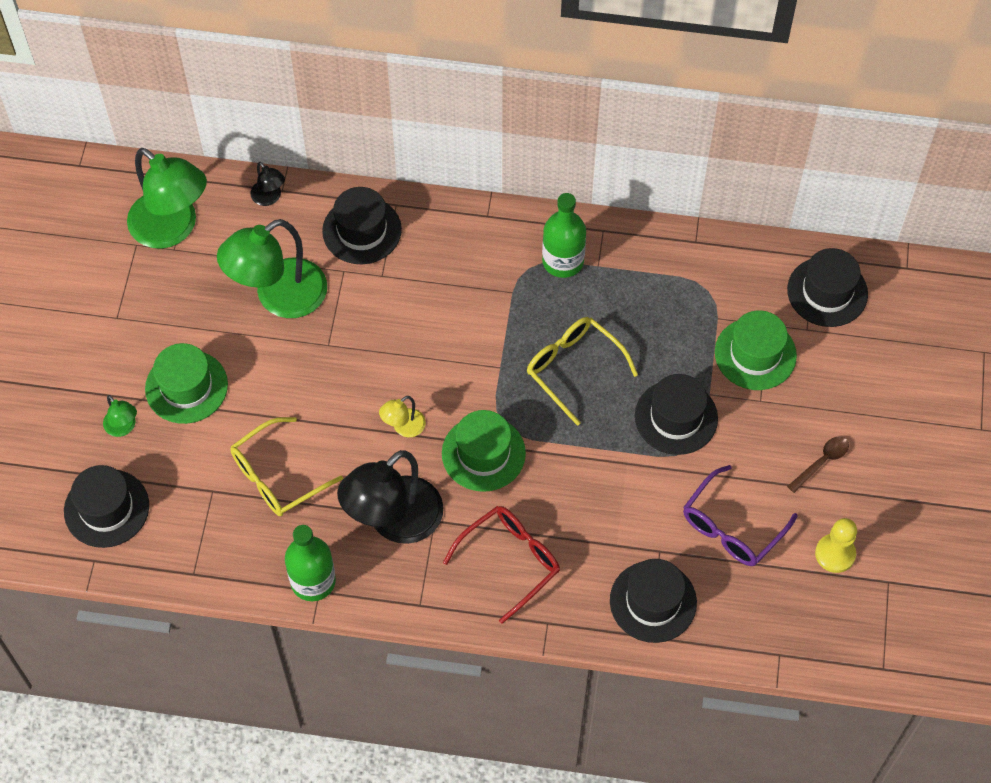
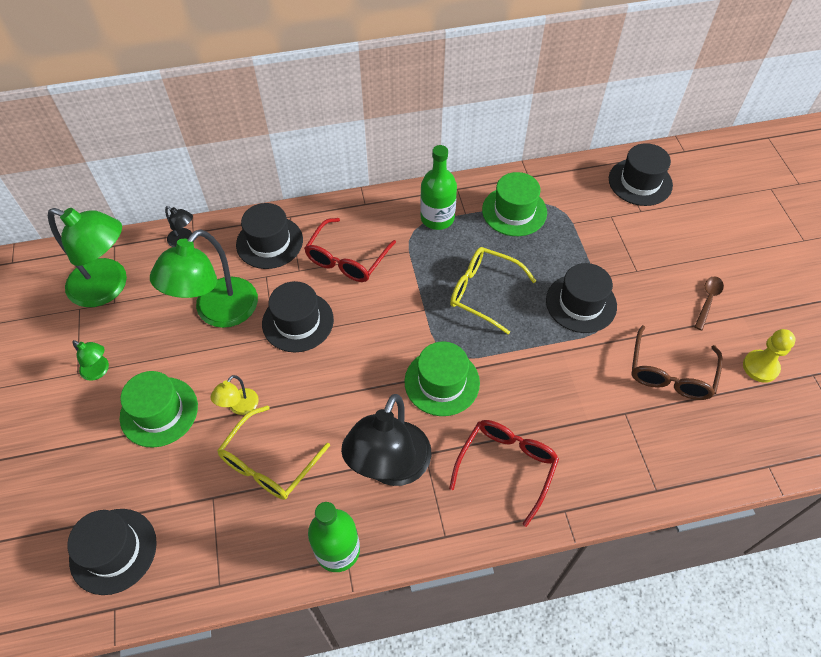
camera: 20 degrees left, 5 degrees down
green lamp [103,395,137,437] -> green lamp moved to [72,340,109,381]
yellow lamp [379,396,426,437] -> yellow lamp moved to [210,375,259,415]
black hat [610,559,697,643] -> black hat moved to [262,281,334,352]
purple glasses [683,465,798,566] -> brown glasses [631,325,723,400]
green hat [715,310,797,390] -> green hat moved to [482,172,547,236]
none -> red glasses [304,218,396,282]

